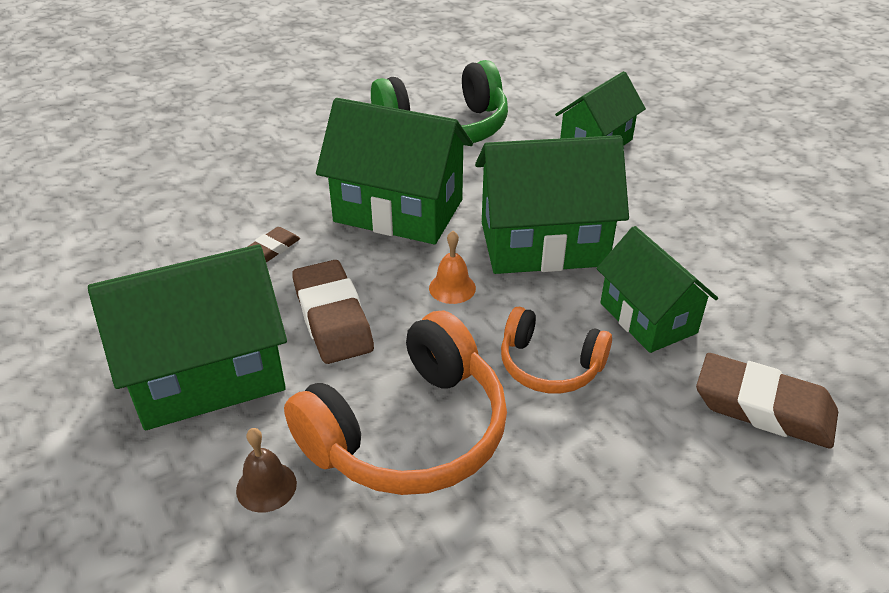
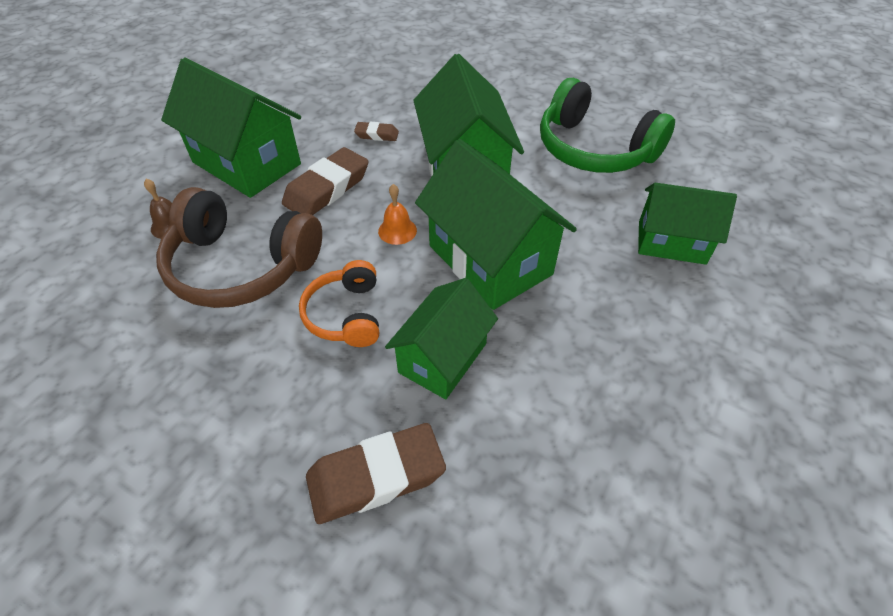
camera: 60 degrees right, 10 degrees up
orange headphones [284,310,507,495] -> brown headphones [156,187,322,308]
brown eraser [696,353,838,449] -> brown eraser turned 75 degrees clockwise [306,423,446,524]

